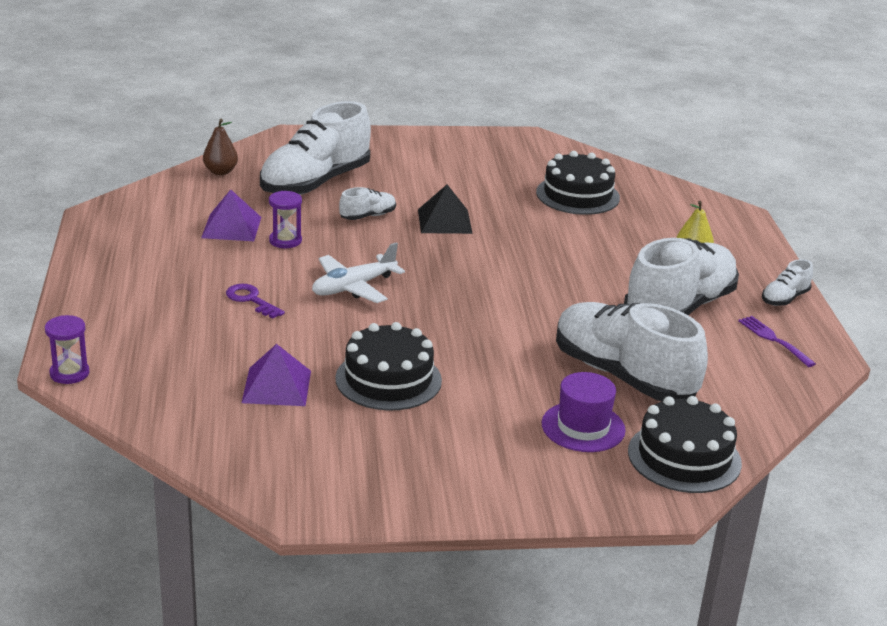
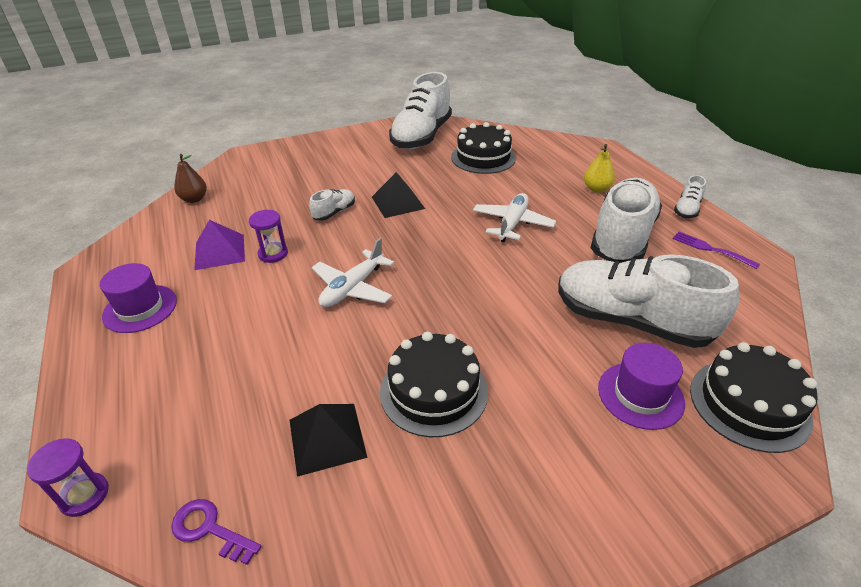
camera: 15 degrees left, 10 degrees up
purple key [226,284,285,319] -> purple key moved to [171,499,262,565]
purple pyramid [242,344,311,406] -> black pyramid [290,404,367,477]
white shoe [260,101,371,195] -> white shoe moved to [389,72,452,149]
none -> purple hat [100,263,177,333]
none -> white plane [473,193,556,242]

